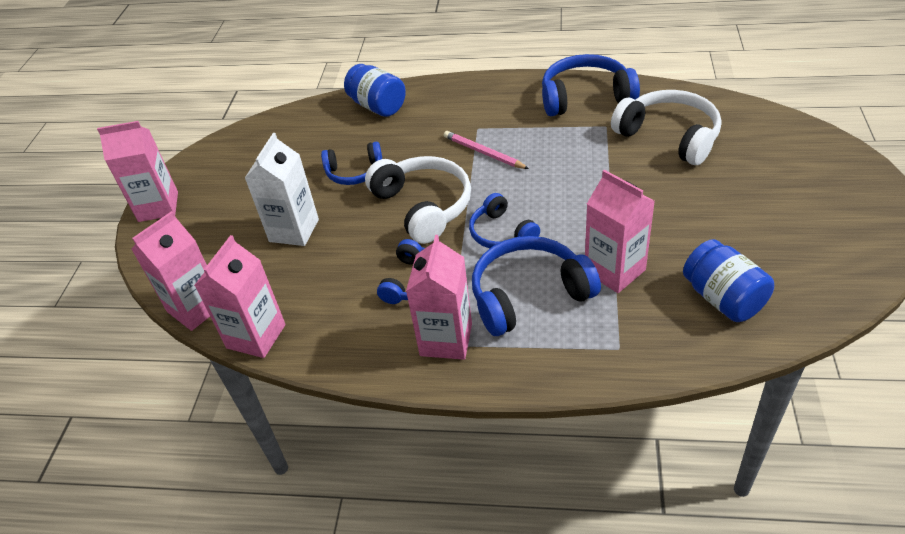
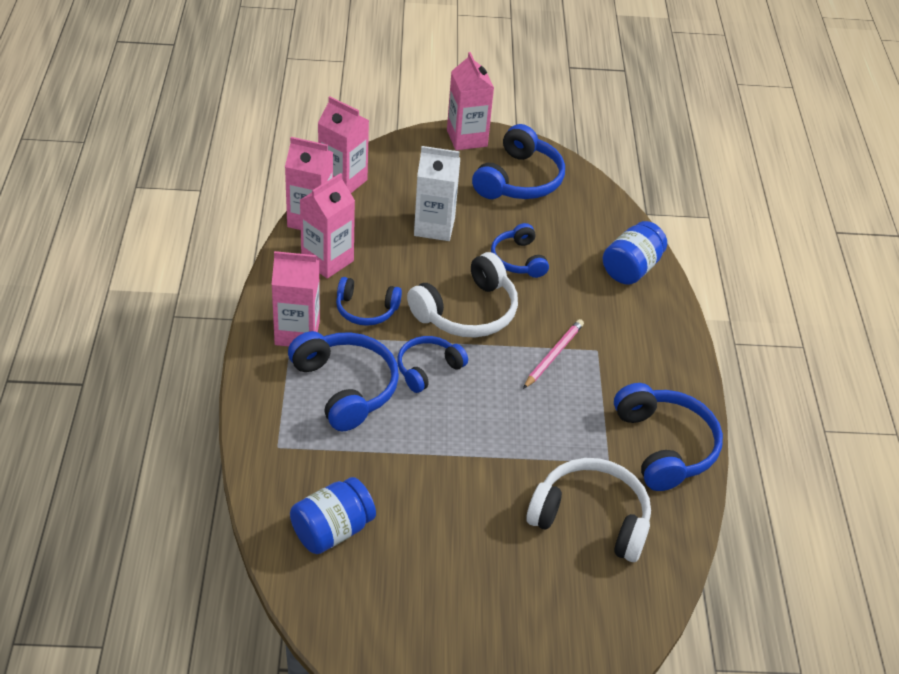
camera: 75 degrees right, 0 degrees up
pink carton [585,170,655,293] -> pink carton moved to [300,173,355,279]
white headphones [611,90,721,165] -> white headphones turned 105 degrees counterclockwise [526,458,651,562]
none -> blue headphones [472,124,565,199]

